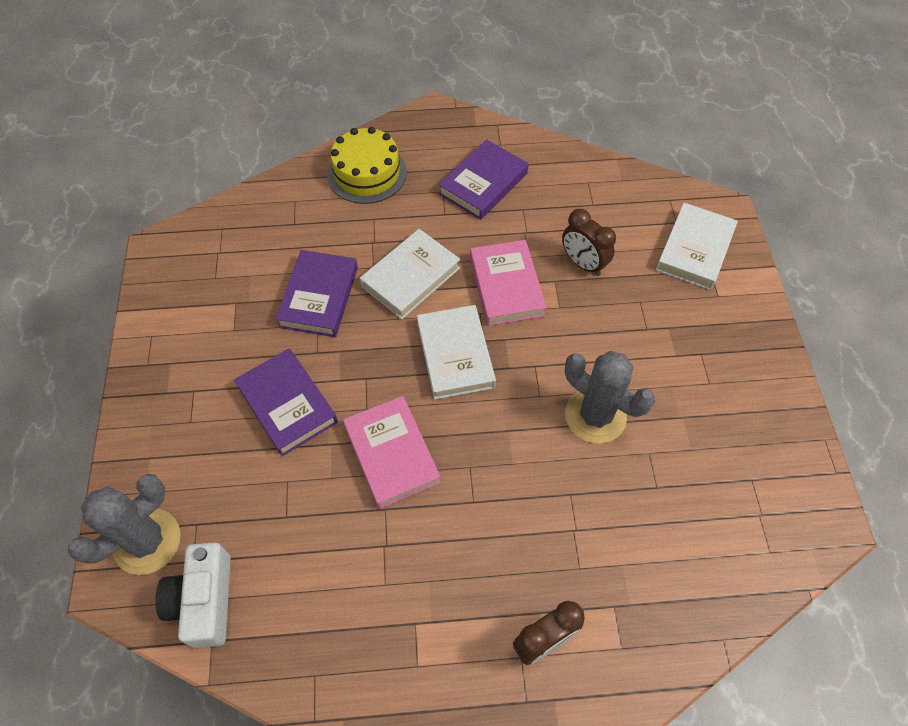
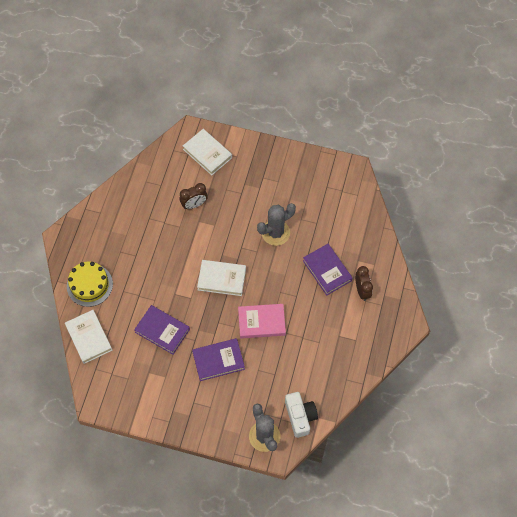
camera: 70 degrees left, 5 degrees up
white camera [155,542,231,648] -> white camera turned 120 degrees counterclockwise [285,392,318,438]
white book [360,229,460,319] -> white book moved to [65,310,113,364]
purple book [438,139,529,220] -> purple book moved to [303,244,353,296]
pink book [470,240,547,326] -> none

